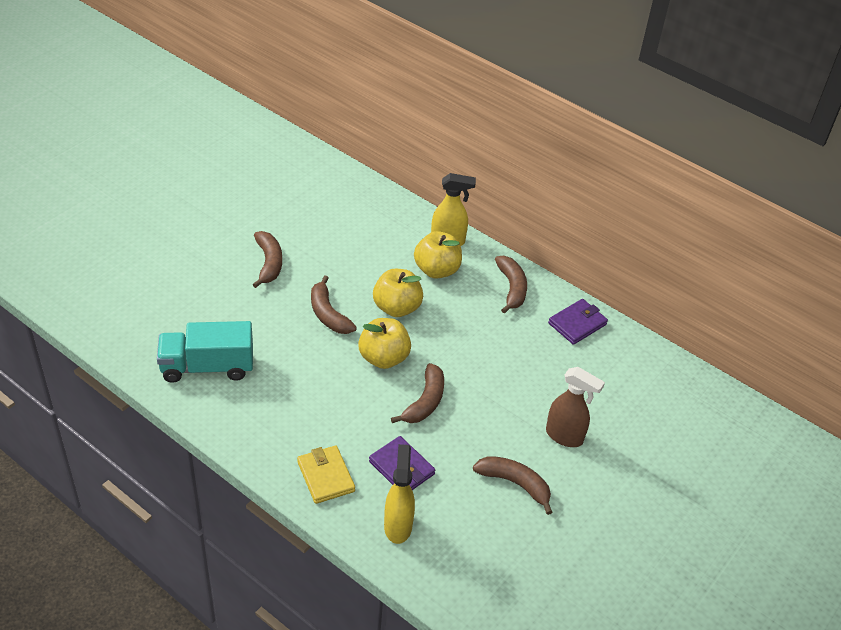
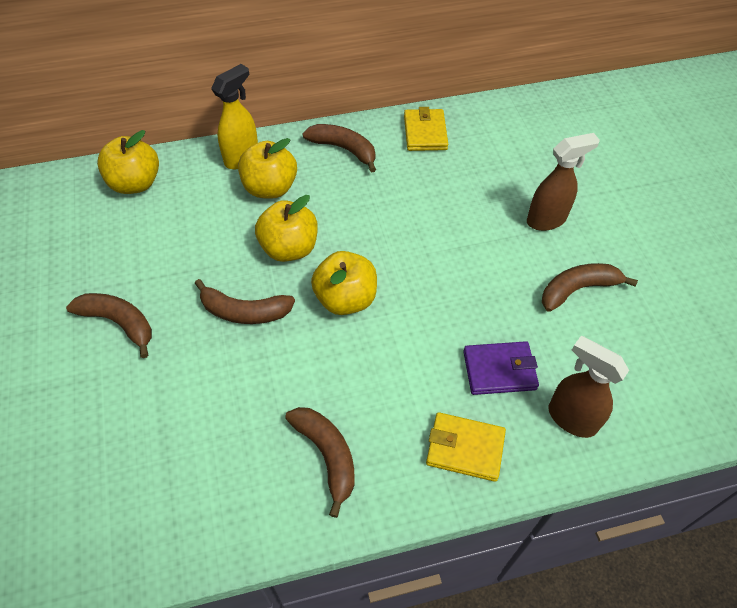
camera: 50 degrees left, 10 degrees up
turquoise truck [157,321,253,383] -> none
yellow spray bottle [384,444,415,544] -> brown spray bottle [548,336,629,438]
brown banana [391,363,444,423] -> brown banana moved to [285,407,355,518]
purple wallet [548,299,608,345] -> yellow wallet [404,107,448,151]
none -> yellow apple [97,130,159,194]

